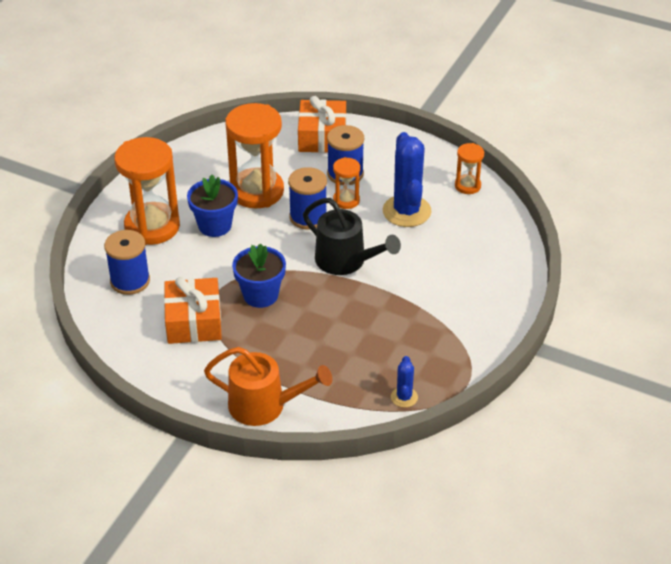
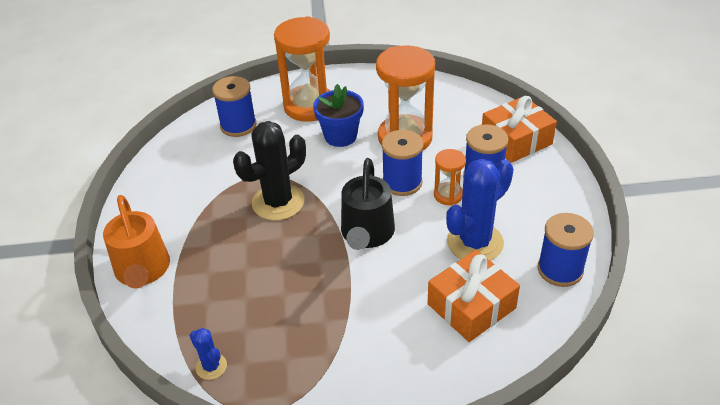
camera: 60 degrees right, 0 degrees up
orange gift [164,277,222,344] -> orange gift moved to [428,250,520,342]
blue flower pot [232,244,286,308] -> black cactus [233,121,306,221]
blue cactus [391,356,418,408] -> blue cactus turned 75 degrees clockwise [190,328,227,380]
orange hourglass [455,143,484,194] -> blue spool [538,213,594,287]

